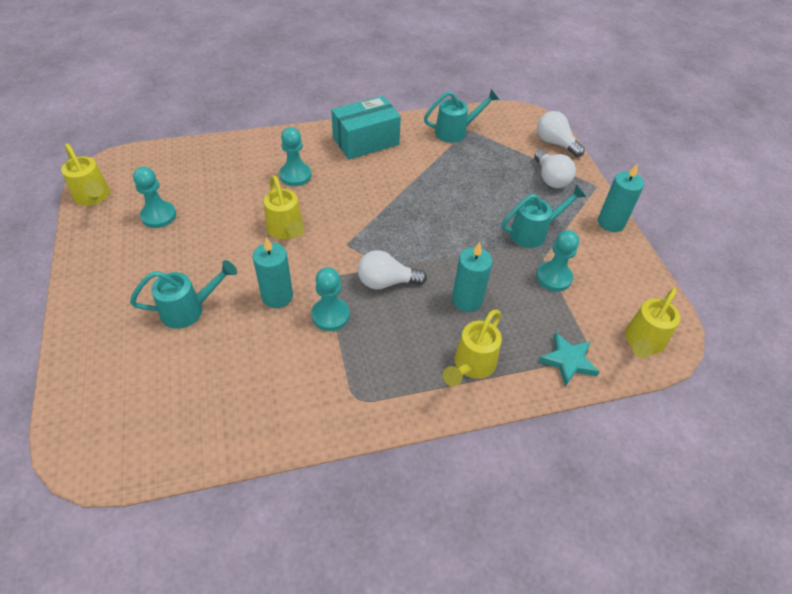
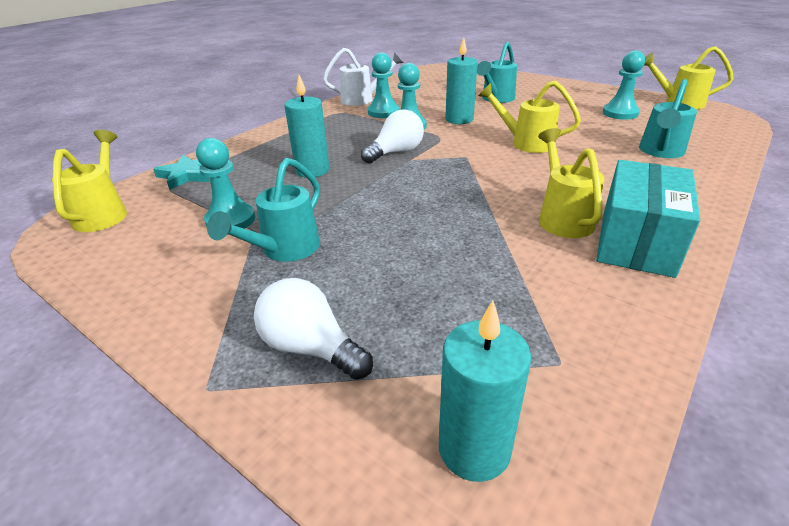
camera: 145 degrees right, 15 degrees down
turquoise pawn [279,127,311,186] -> turquoise pawn moved to [368,52,400,118]
turquoise watering can [424,89,500,143] -> turquoise watering can moved to [639,79,697,158]
yellow watering can [443,309,502,386] -> yellow watering can moved to [538,128,604,238]
white light bulb [537,111,585,157] -> none
turquoise candle [598,163,644,232] -> turquoise candle moved to [439,301,531,482]
none -> white watering can [323,48,404,106]

